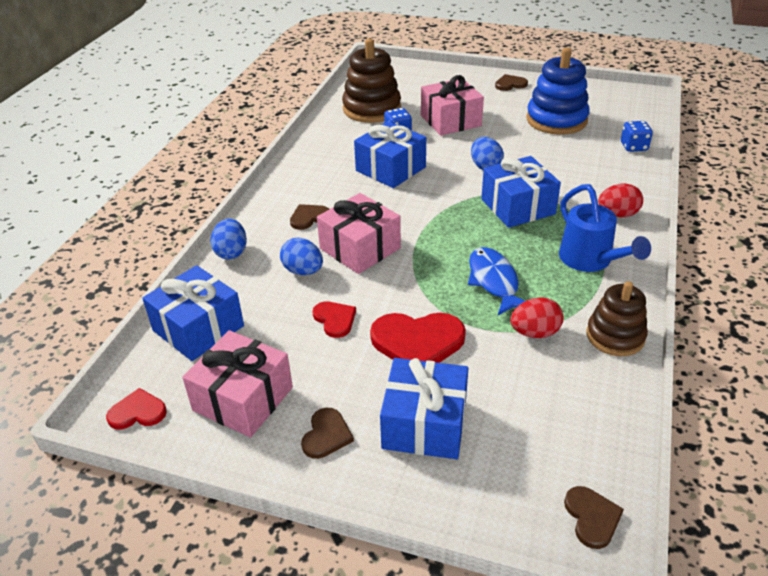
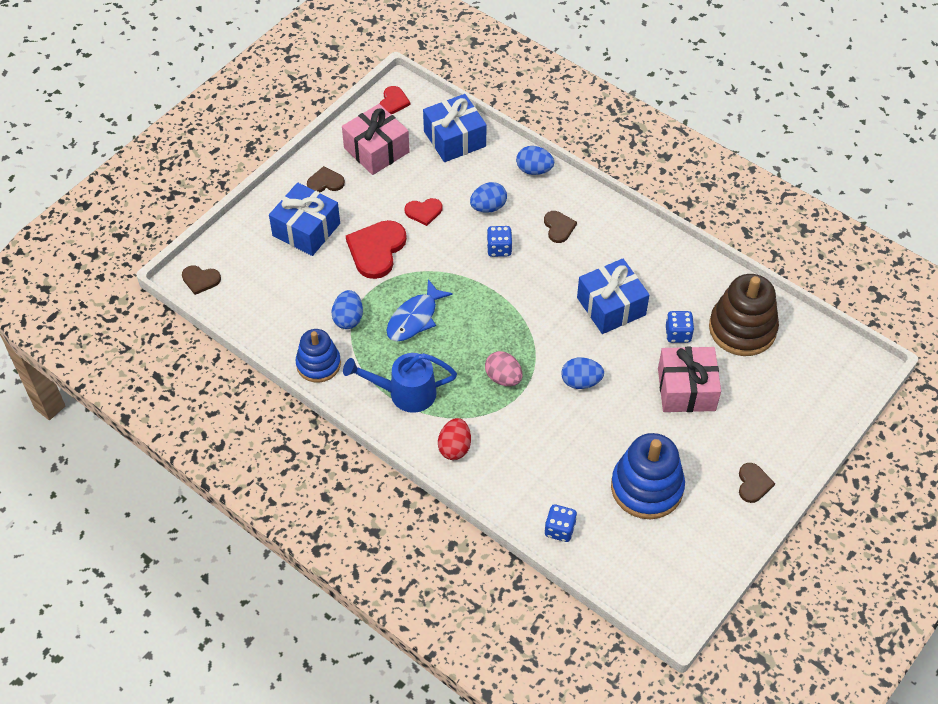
camera: 110 degrees right, 15 degrees up
brown heart [301,408,354,459] -> brown heart turned 135 degrees clockwise [307,166,345,192]
pink gift [317,193,401,274] -> blue dice [487,226,512,257]
blue fish [468,247,525,315] -> blue fish turned 120 degrees clockwise [386,279,453,341]
blue gift [481,156,561,228] -> pink egg [485,351,523,386]
red egg [510,297,564,338] -> blue egg [331,290,363,329]
brown stacking toy [587,281,648,356] -> blue stacking toy [296,329,341,383]

